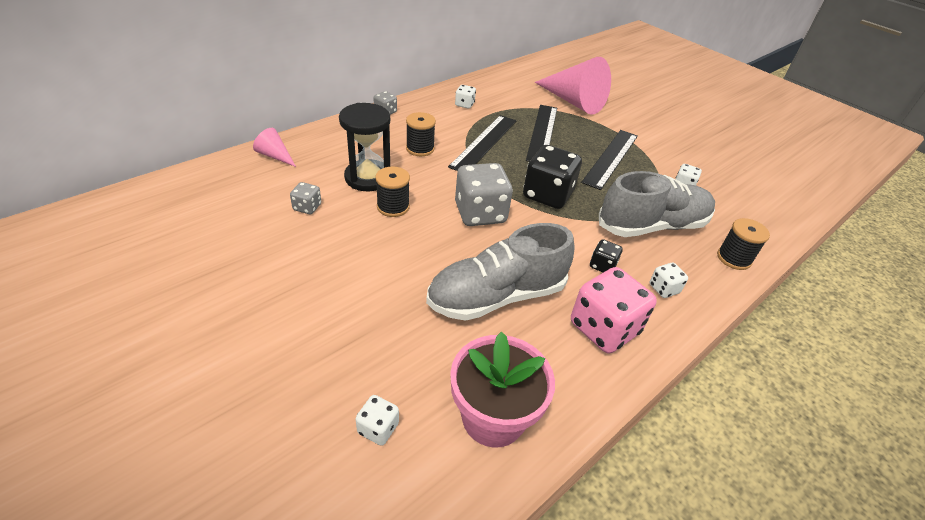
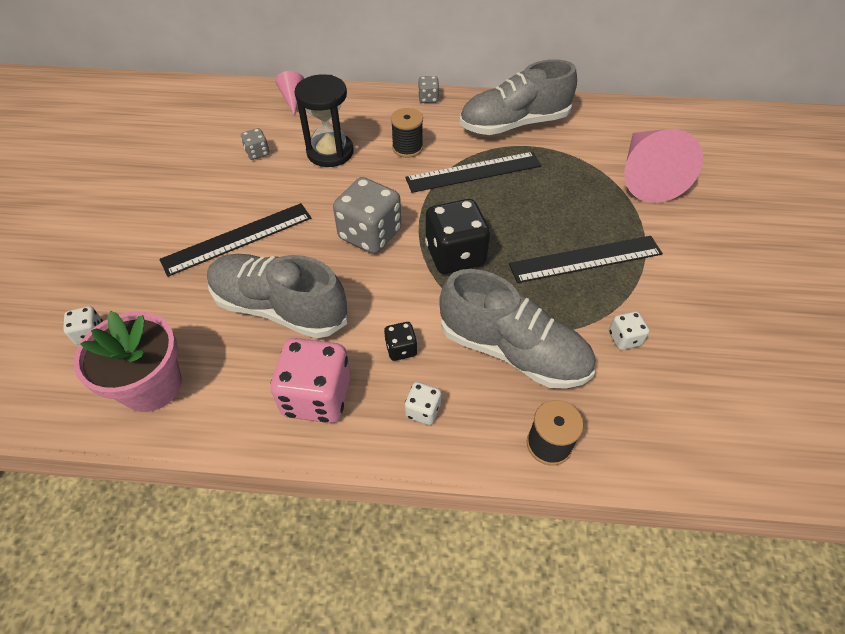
camera: 50 degrees right, 10 degrees up
black spool [375,167,410,217] -> none
white dice [455,85,476,109] -> grey shoe [460,59,577,135]
black ruler [526,105,557,162] -> black ruler moved to [160,203,311,277]

